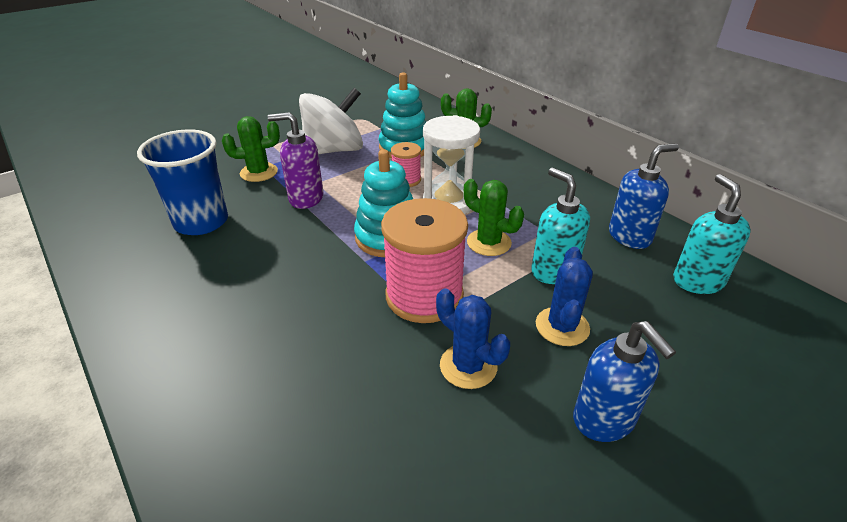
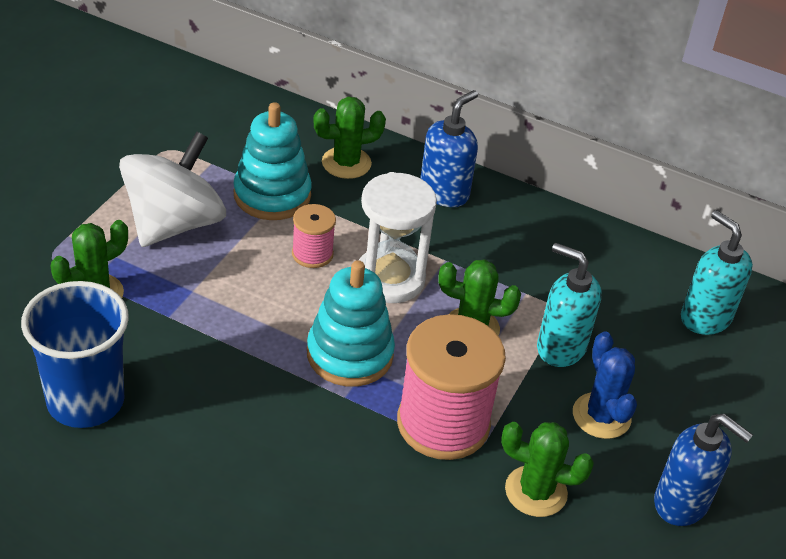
camera: 30 degrees left, 5 degrees up
purple soap dispenser [268,112,323,209] -> none
blue cactus [436,288,510,389] -> green cactus [501,422,594,517]
blue soap dispenser [609,144,679,249] -> blue soap dispenser moved to [420,90,478,207]

